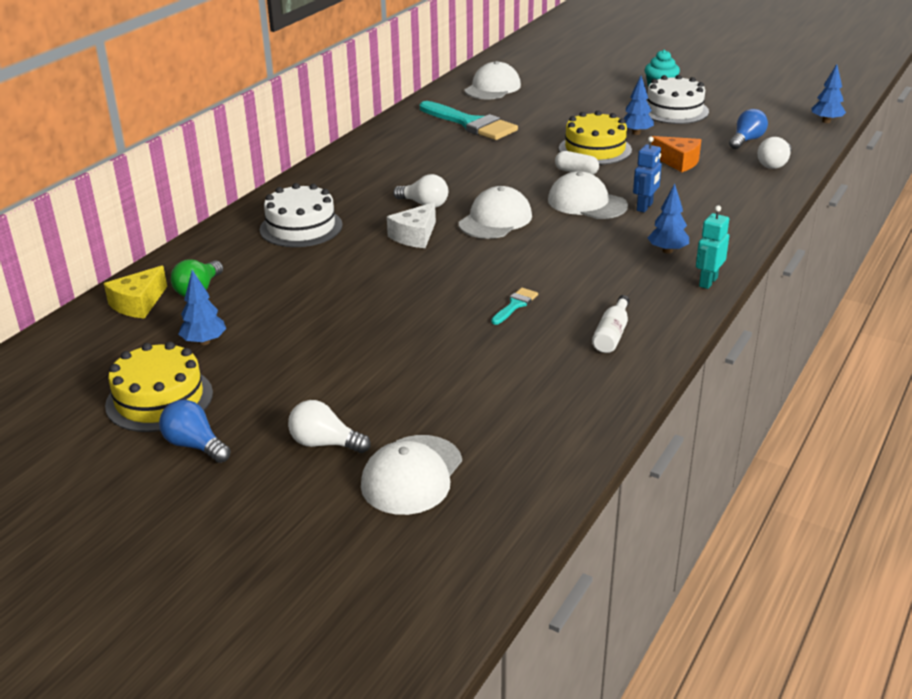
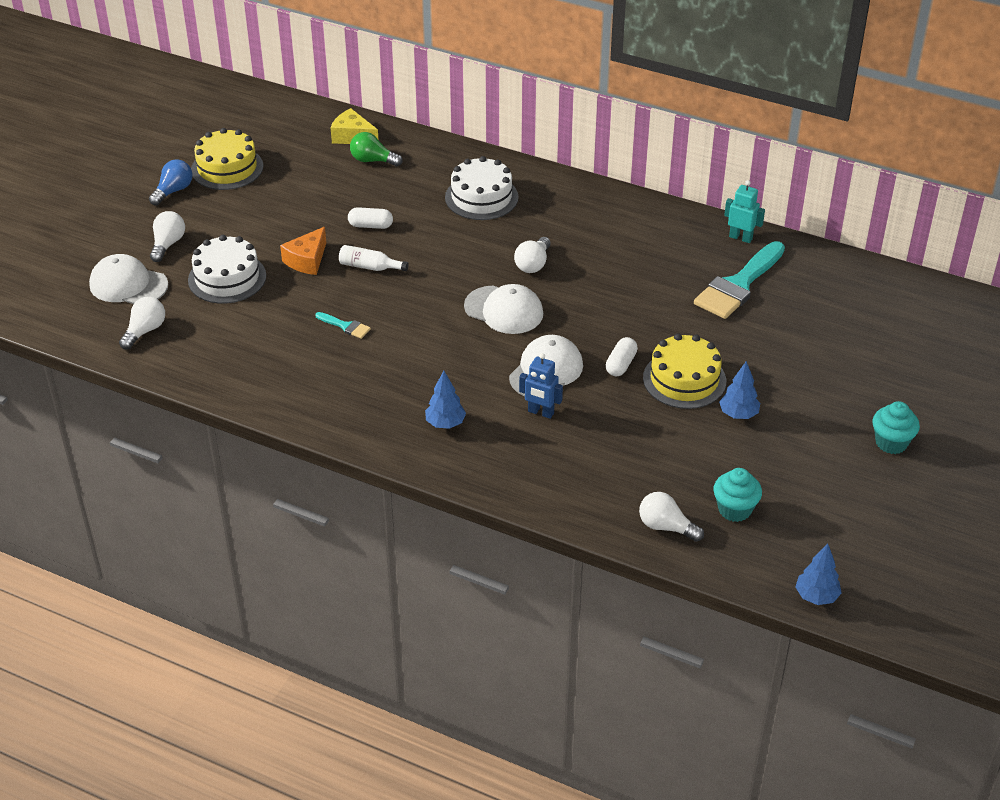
camera: 85 degrees right, 10 degrees up
blue tree [179,270,226,345] -> none
white cheese [387,202,436,248] -> none
white cap [464,61,521,99] -> none
white bottle [592,295,630,353] -> white bottle moved to [339,245,409,271]
white cake [647,75,709,124] -> white cake moved to [188,235,266,304]
orange cheese [651,136,702,172] -> orange cheese moved to [280,227,326,275]
turquoise robot [696,205,729,289] -> turquoise robot moved to [724,180,765,243]
blue light bulb [729,109,768,149] -> turquoise cupcake [713,468,762,522]
none -> white light bulb [119,297,165,349]
none -> white capsule [348,207,393,229]

